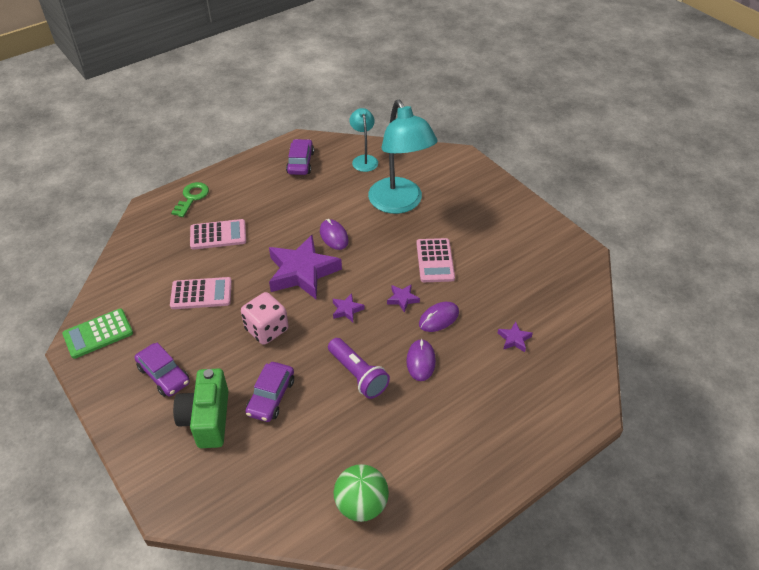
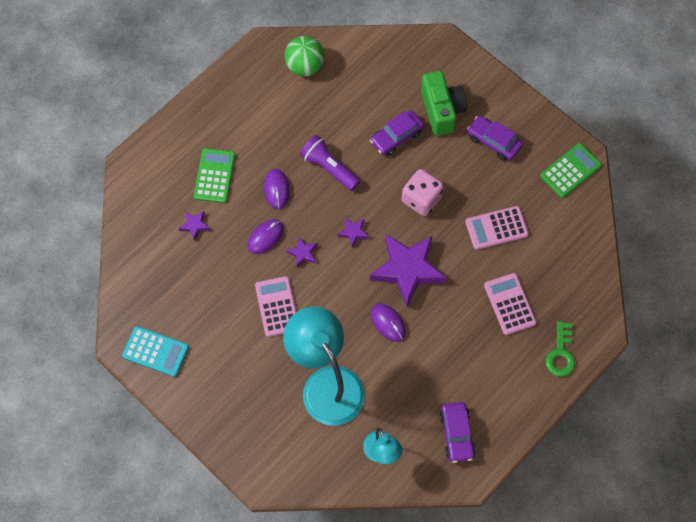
camera: 170 degrees right, 20 degrees up
pink calculator [190,219,246,250] -> pink calculator turned 90 degrees clockwise [484,273,537,335]
purple car [245,362,294,422] -> purple car turned 135 degrees counterclockwise [370,110,424,156]
none -> turquoise calculator [122,326,189,377]
none -> green calculator [194,148,235,203]

